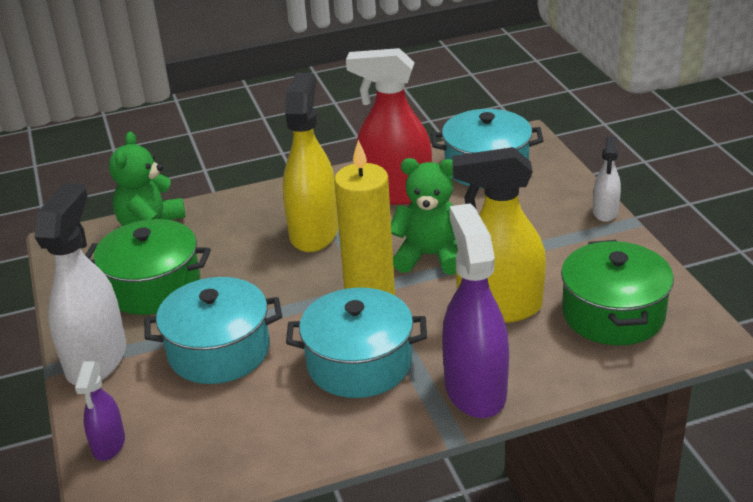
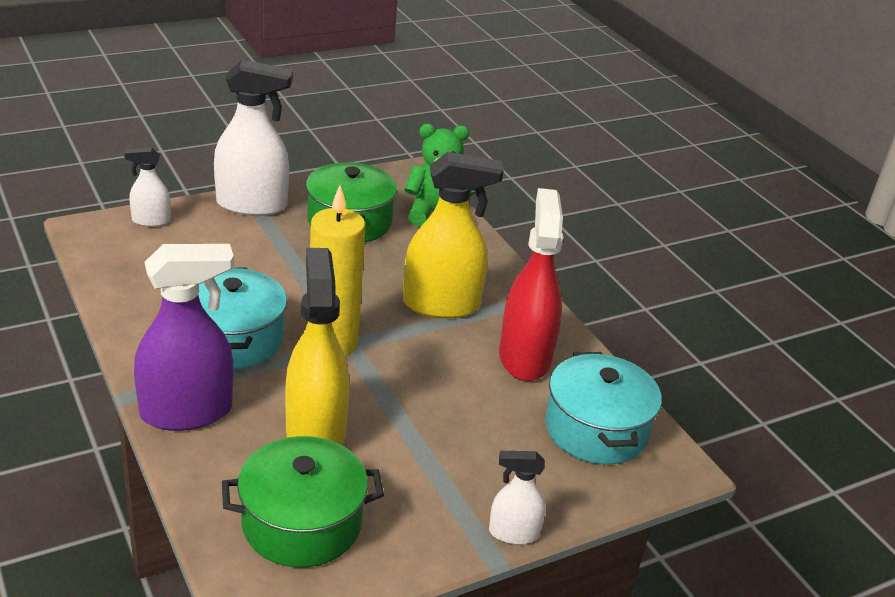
camera: 75 degrees right, 0 degrees up
purple spray bottle [75,361,125,461] -> white spray bottle [124,148,171,227]
turquoise pot [144,277,282,384] -> none
green teddy bear [391,158,458,275] -> none

